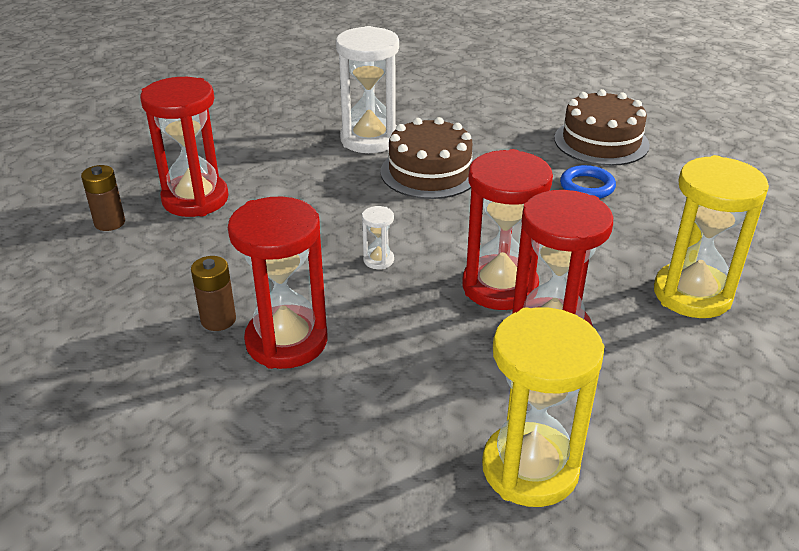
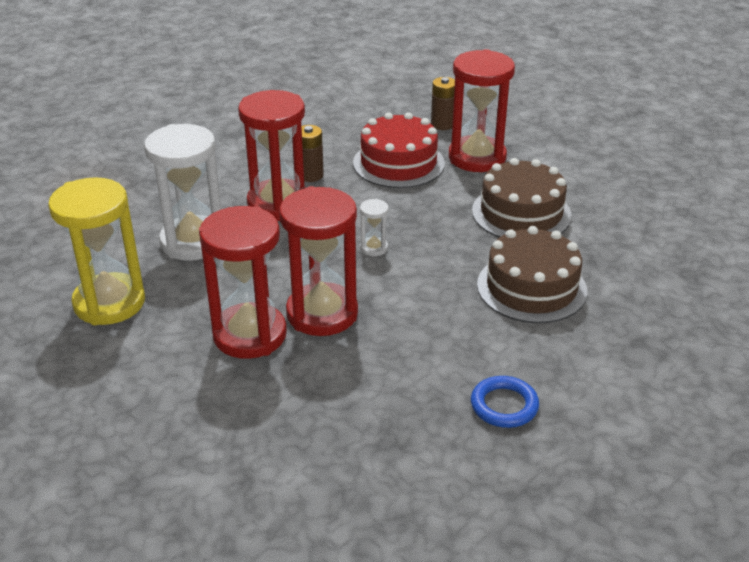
camera: 95 degrees right, 0 degrees up
white hourglass [336,26,399,153] -> white hourglass moved to [144,124,221,261]
brown cake [554,89,650,166] -> brown cake moved to [472,158,572,238]
yellow hourglass [654,155,769,318] -> none
none -> red cake [353,112,445,188]

